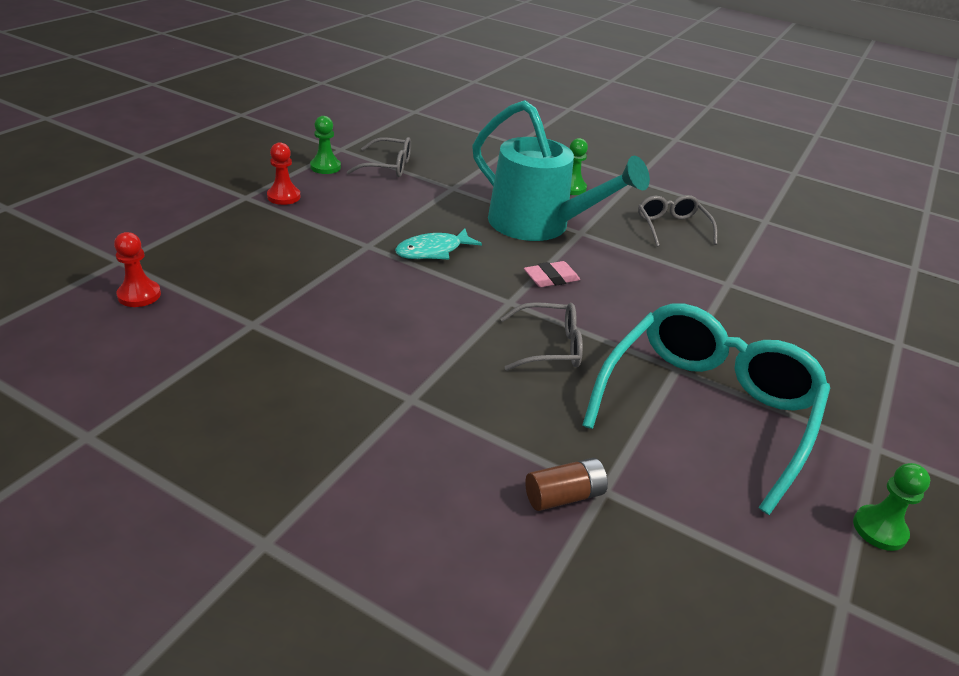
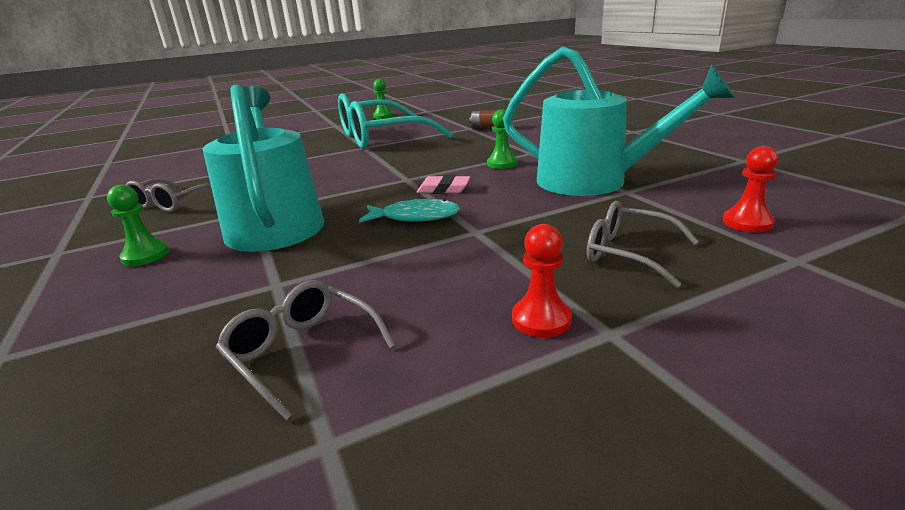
camera: 140 degrees left, 10 degrees down
green pawn [310,116,341,174] -> green pawn moved to [487,109,518,169]
grey glasses [500,302,583,371] -> grey glasses moved to [587,201,699,288]
pink eraser [524,261,580,287] -> pink eraser moved to [417,175,470,194]
none -> turquoise watering can [503,47,735,196]

